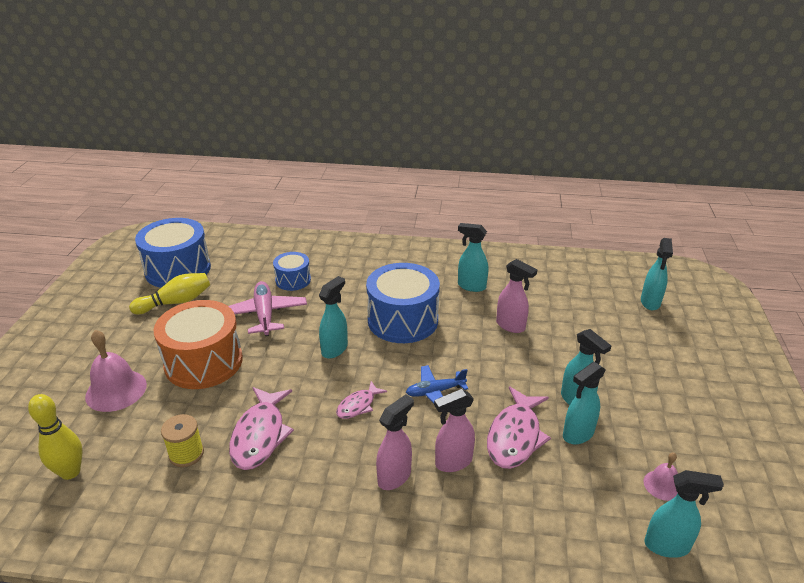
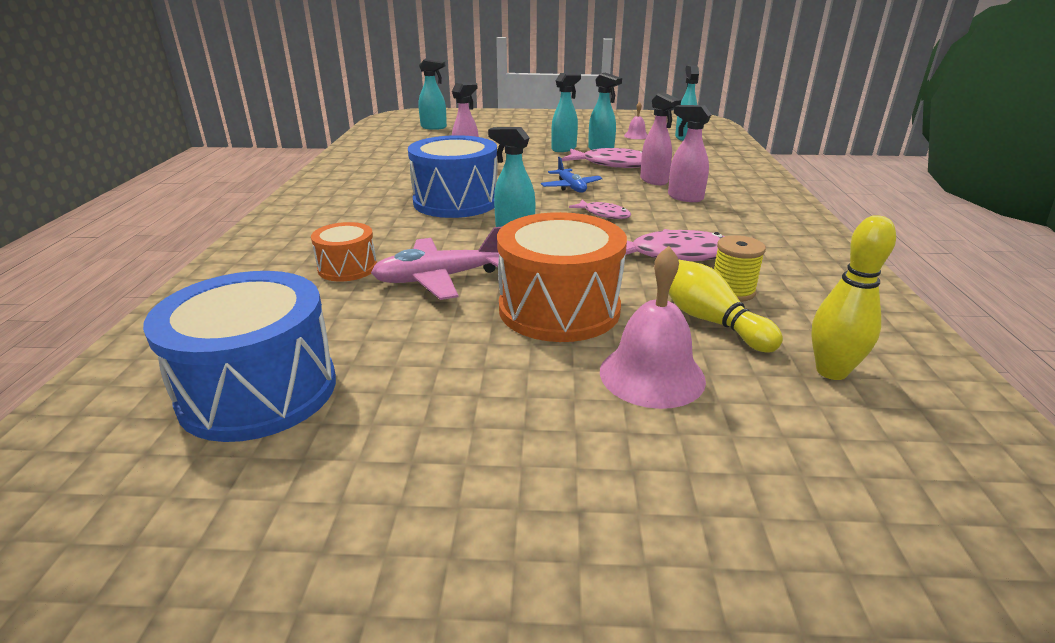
camera: 95 degrees left, 5 degrees down
yellow bowling pin [129,273,210,314] -> yellow bowling pin moved to [669,259,783,353]
blue drum [273,252,311,291] -> orange drum [311,222,377,281]
turquoise spray bottle [458,223,488,292] -> none

